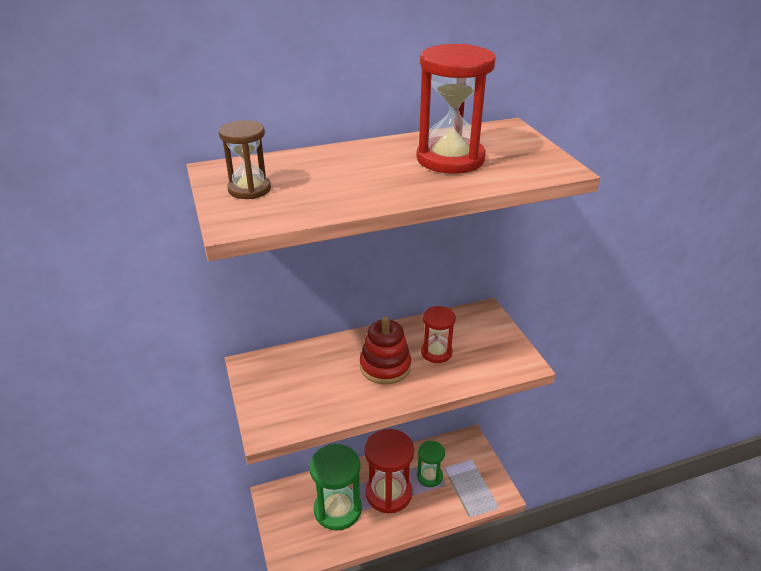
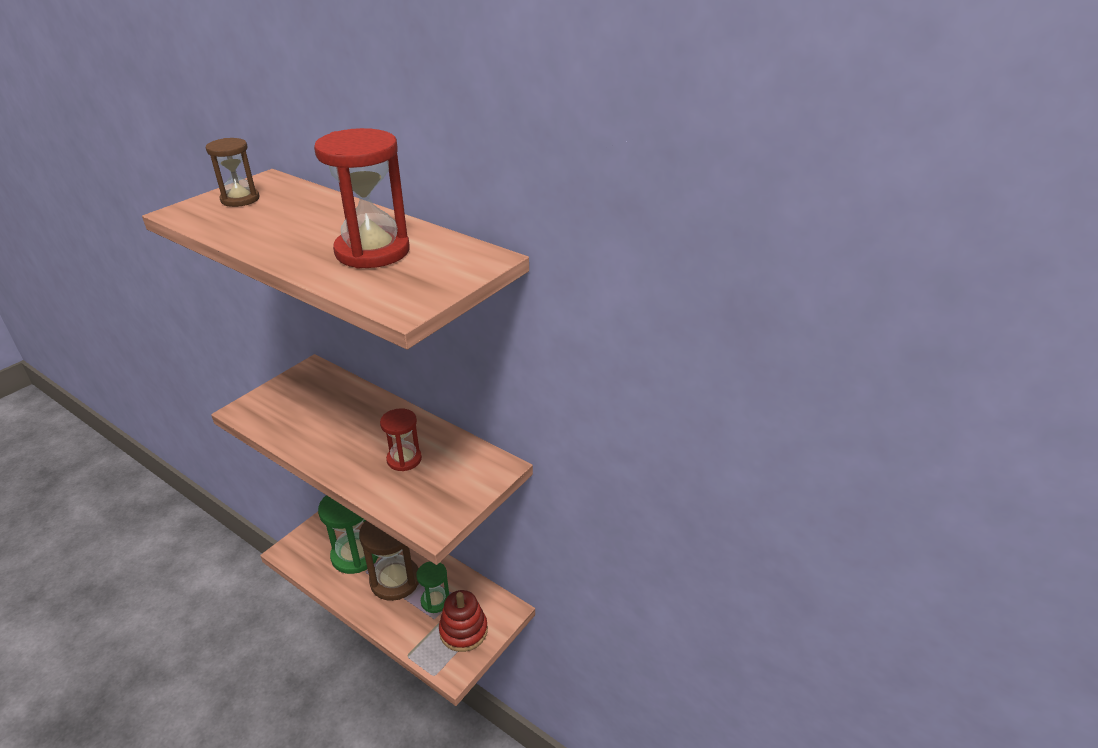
camera: 55 degrees right, 0 degrees up
red stacking toy [360,317,411,385] -> red stacking toy moved to [439,590,488,652]
red hourglass [364,429,414,514] -> brown hourglass [359,521,419,601]

